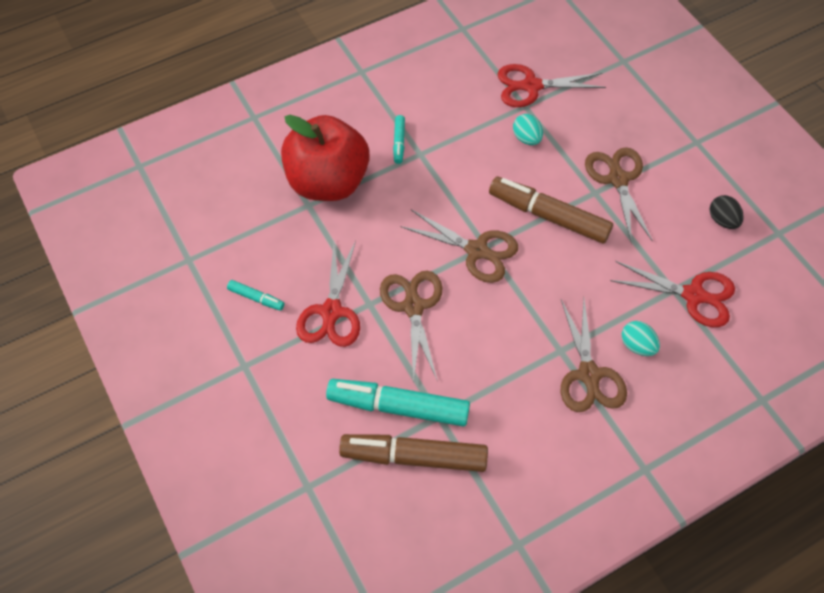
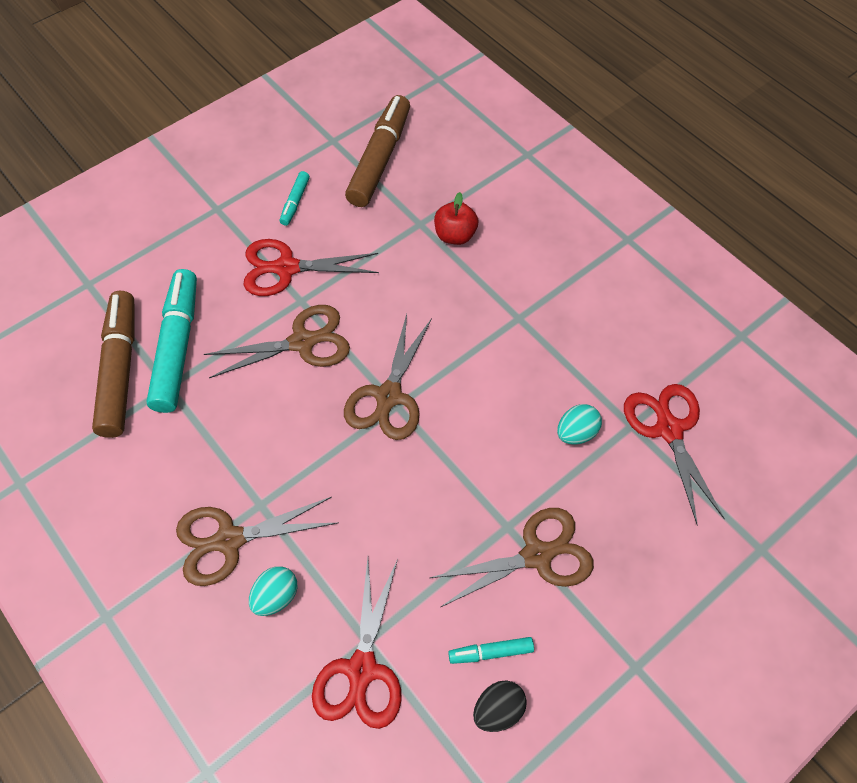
camera: 80 degrees right, 0 degrees up
red apple [281,115,370,201] -> red apple [434,192,478,245], size x0.44
turquoise marker [393,115,405,164] -> turquoise marker moved to [448,637,534,664]
brown marker [489,177,613,243] -> brown marker moved to [345,95,410,207]

